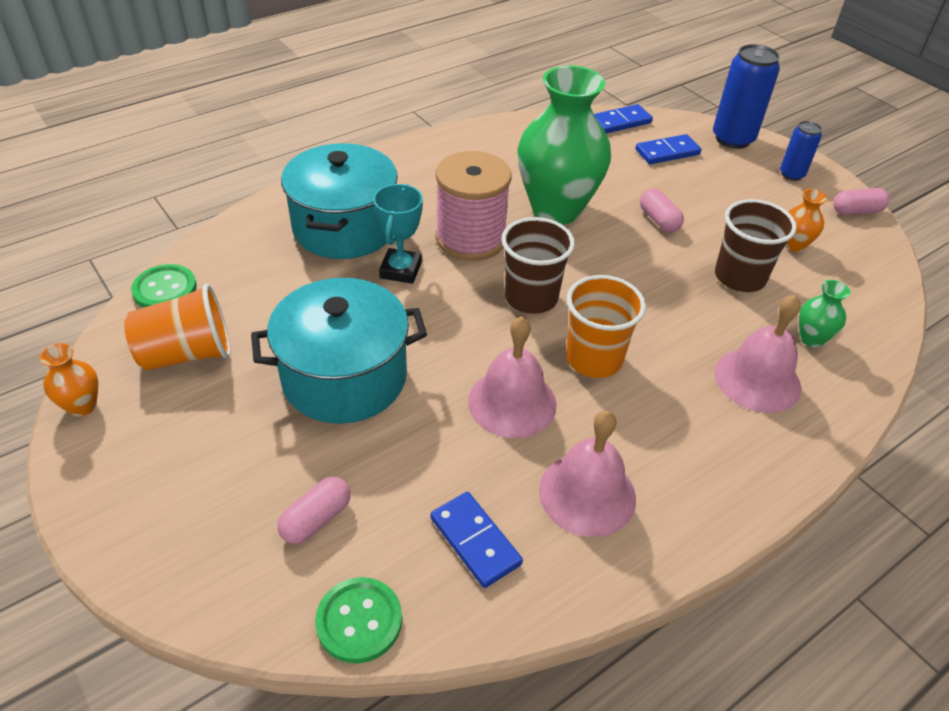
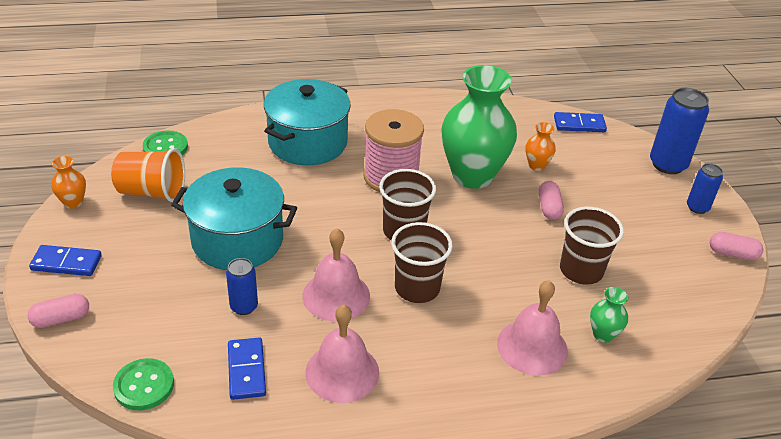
camera: 25 degrees right, 5 degrees down
pink capsule [277,477,350,544] -> pink capsule moved to [27,294,89,328]
turquoise trophy [373,184,423,284] -> none
orange cup [566,275,646,378] -> brown cup [391,222,453,303]
blue domino [635,134,701,164] -> blue domino moved to [29,245,102,276]
orange vase [785,189,828,252] -> orange vase moved to [526,122,556,171]
none -> blue can [226,258,258,315]

